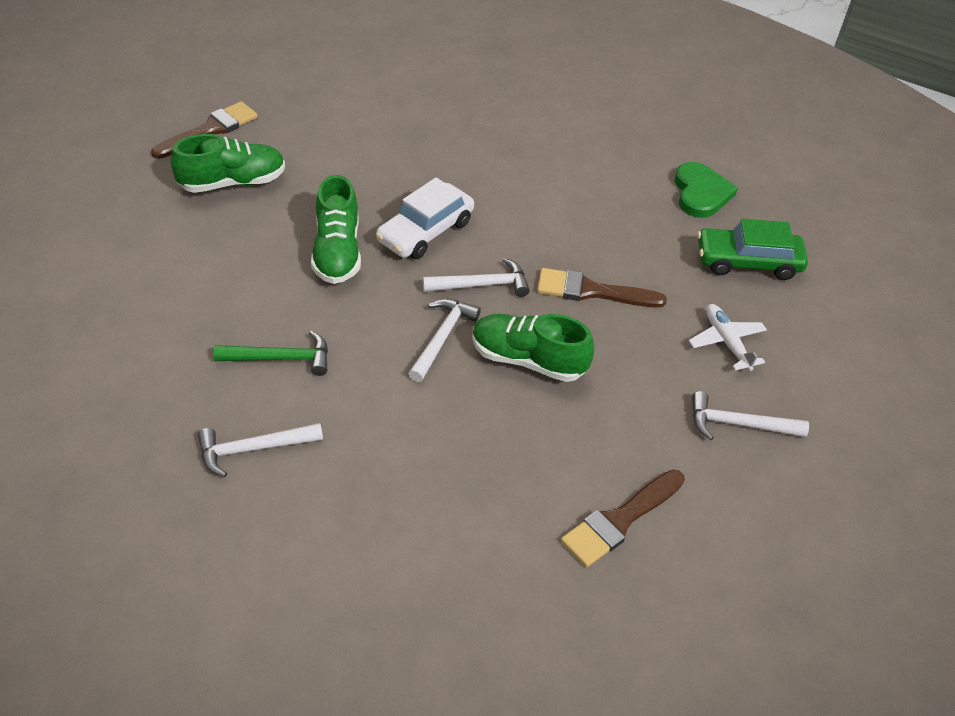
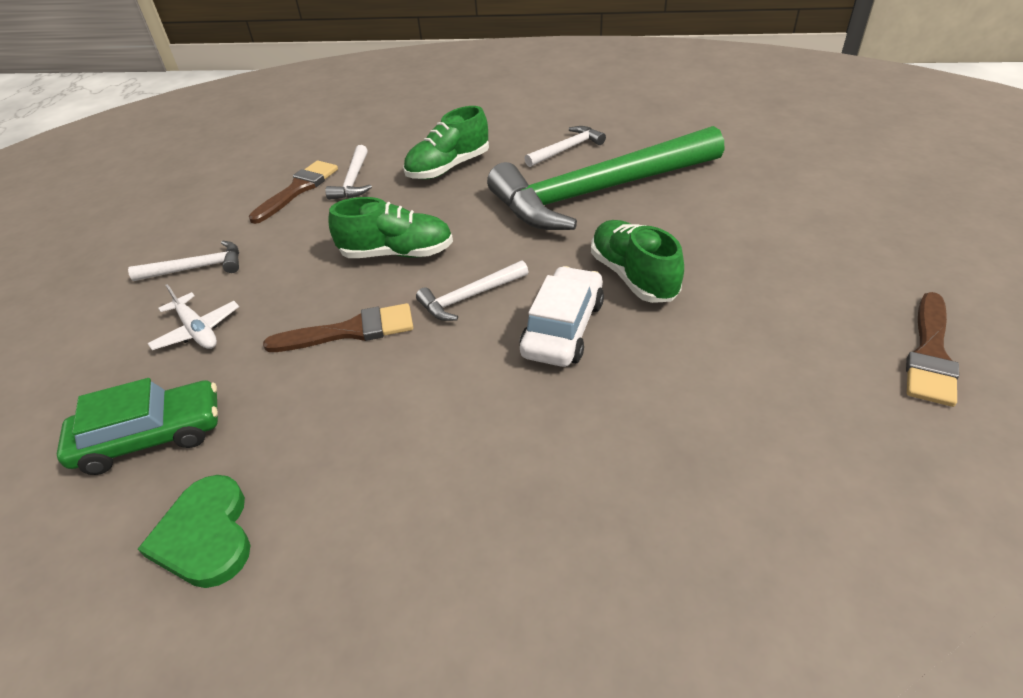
camera: 165 degrees right, 5 degrees down
green shoe [171,134,285,193] -> green shoe moved to [403,106,489,179]
green hammer [214,331,328,376] -> green hammer [487,126,724,230], size x2.50
white hammer [408,299,481,382] -> white hammer moved to [325,145,372,200]

